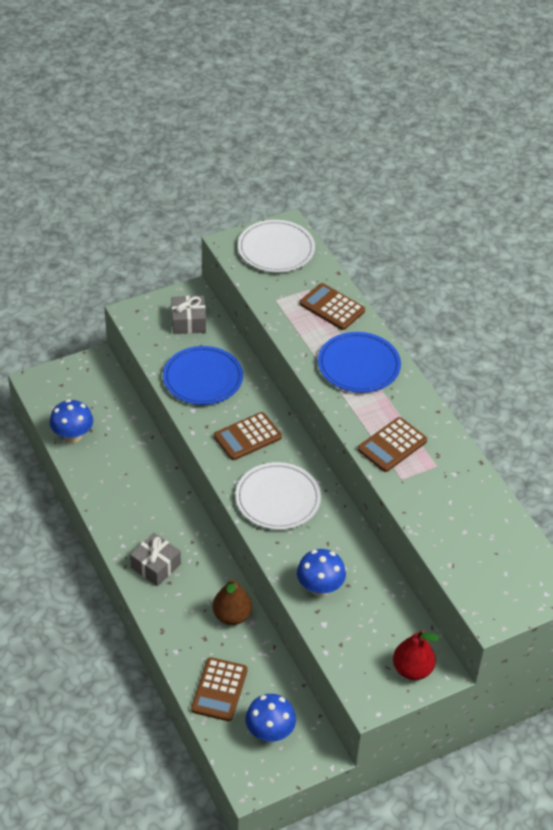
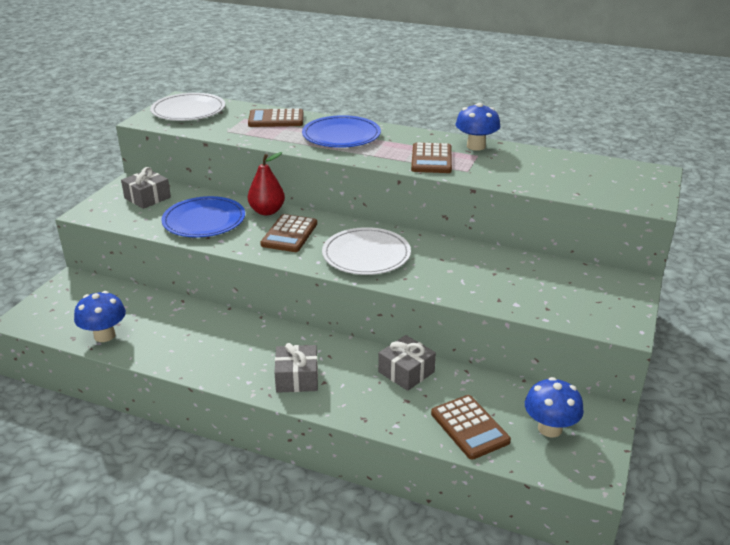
camera: 40 degrees left, 15 degrees down
brown pear [213,578,252,625] -> grey gift [378,335,436,391]
blue mushroom [297,549,346,597] -> blue mushroom moved to [456,103,500,151]
red pear [393,629,440,680] -> red pear moved to [248,152,285,216]

